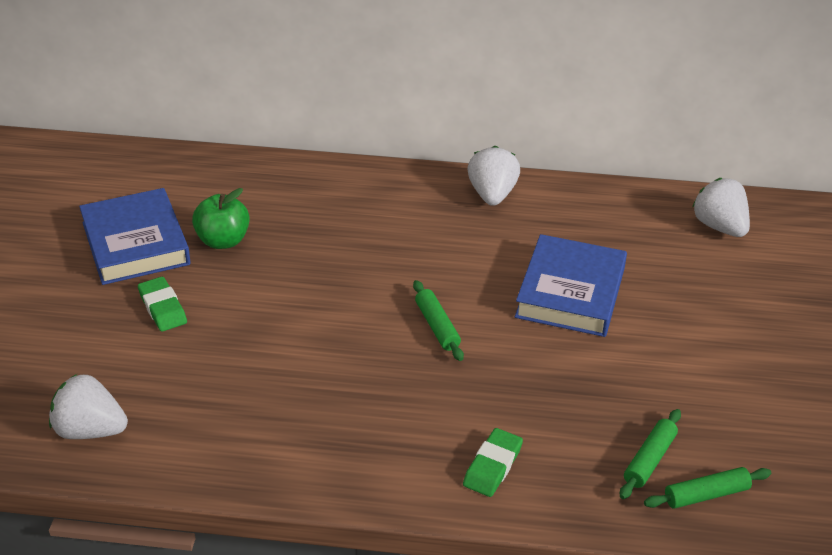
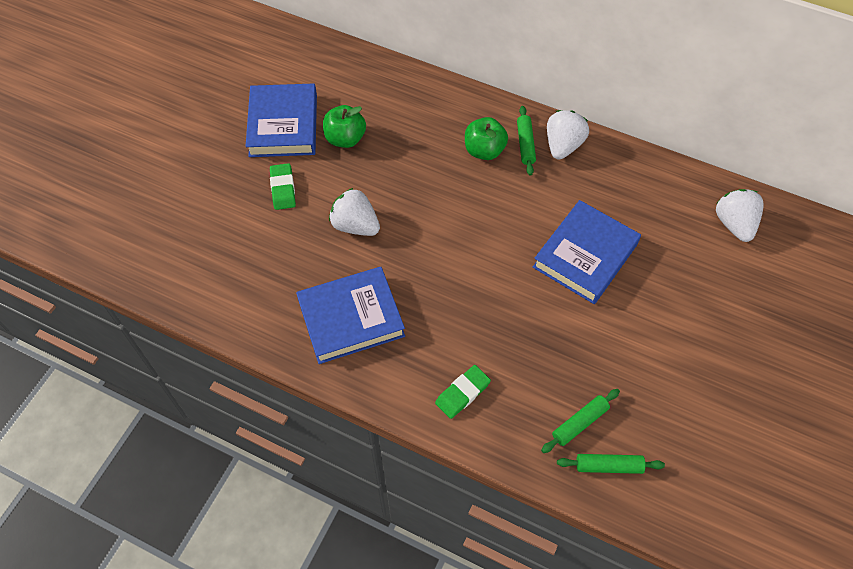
camera: 20 degrees right, 20 degrees up
white strawberry [49,374,128,439] -> white strawberry moved to [329,188,380,236]
green rolling pin [413,280,464,361] -> green rolling pin moved to [517,106,536,176]
none -> blue book [296,267,405,364]
none -> green apple [465,117,508,160]

